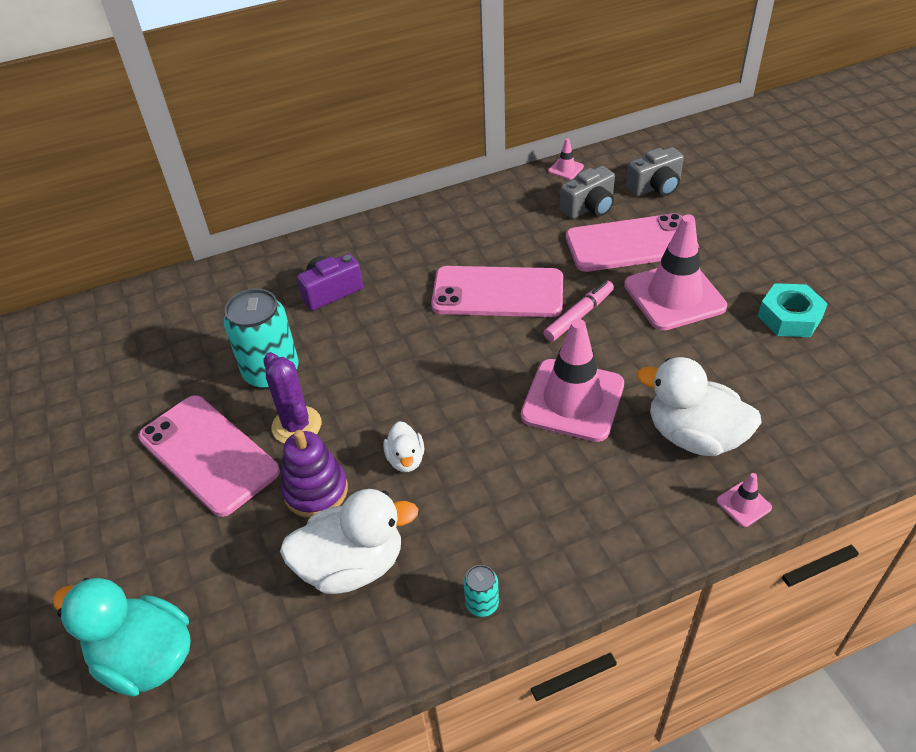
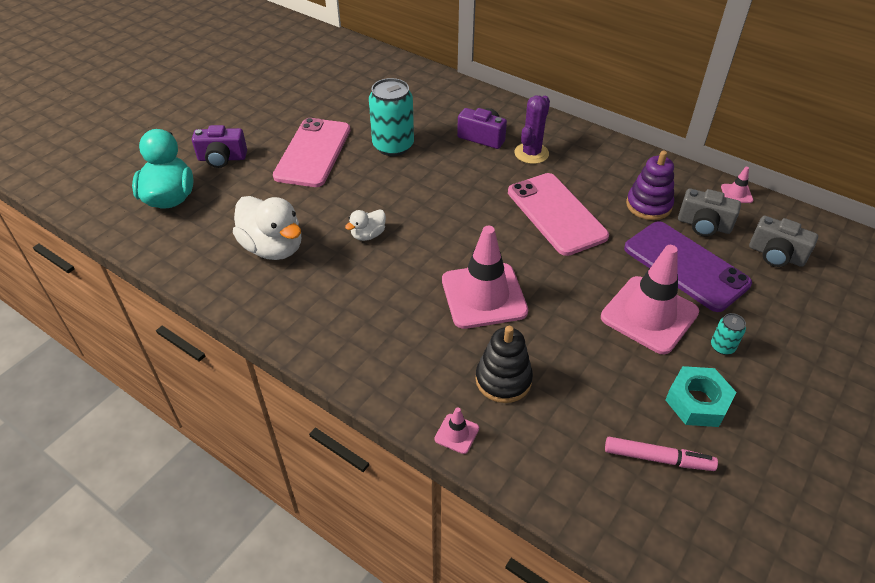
camera: 55 degrees right, 0 degrees up
purple cactus [263,352,322,443] -> purple cactus moved to [514,95,550,164]
purple stacking toy [281,430,348,518] -> purple stacking toy moved to [626,151,674,220]
turquoise can [464,565,499,617] -> turquoise can moved to [711,313,746,355]
pink marker [543,281,614,342] -> pink marker moved to [605,437,718,471]
pink phone [566,213,699,272] -> purple phone [624,221,752,312]
white duck [637,357,762,456] -> black stacking toy [475,326,533,403]
none -> purple camera [192,125,247,168]

